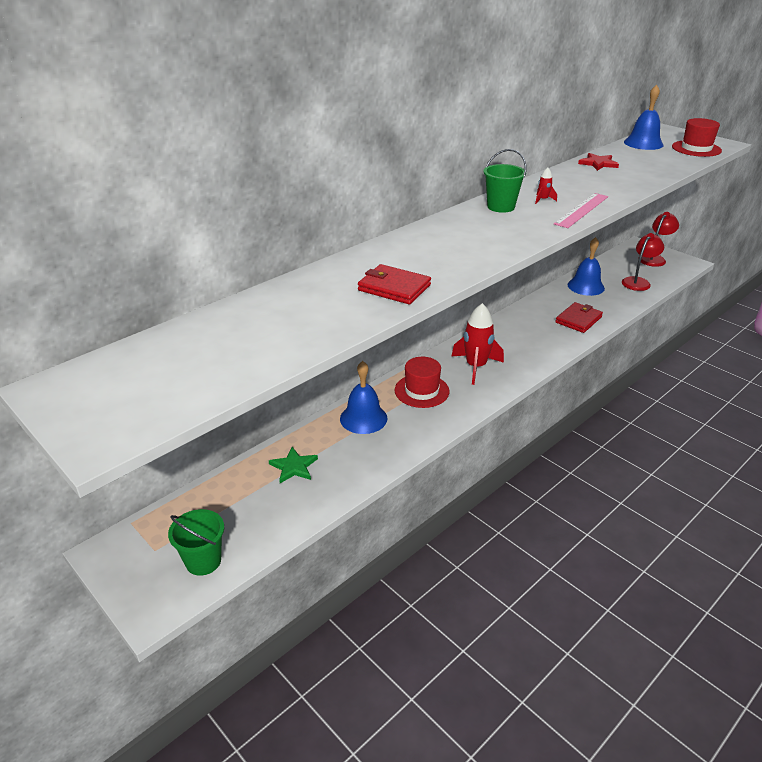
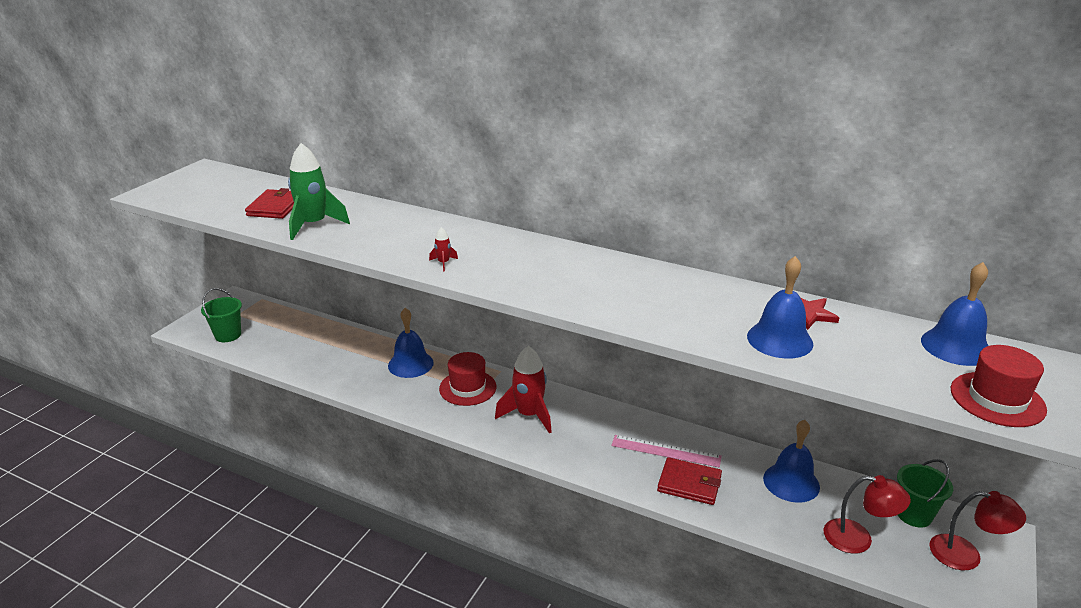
camera: 70 degrees right, 5 degrees down
green star [269,447,318,483] -> none
red wallet [358,264,431,304] -> red wallet moved to [245,188,294,219]
green bucket [484,149,526,213] -> green bucket moved to [897,459,953,527]
red rocket [535,168,557,204] -> red rocket moved to [429,227,458,272]
pink ruler [554,193,608,228] -> pink ruler moved to [611,435,722,467]
none -> green rocket [288,143,350,240]
none -> blue bell [747,256,813,359]

